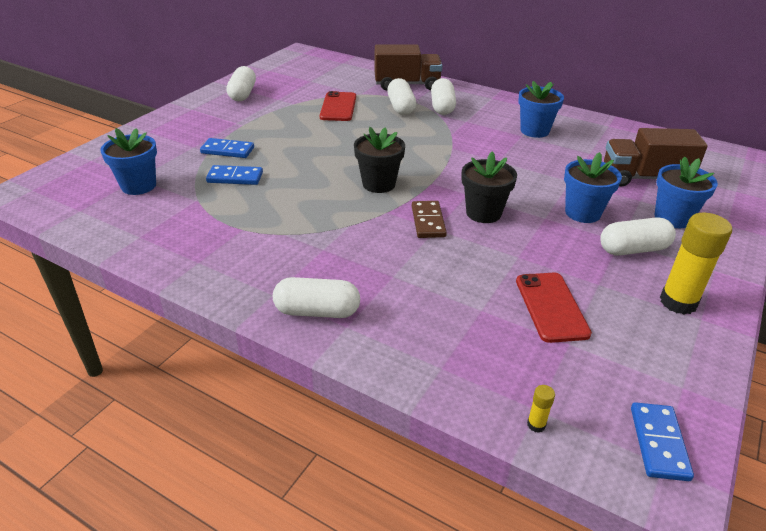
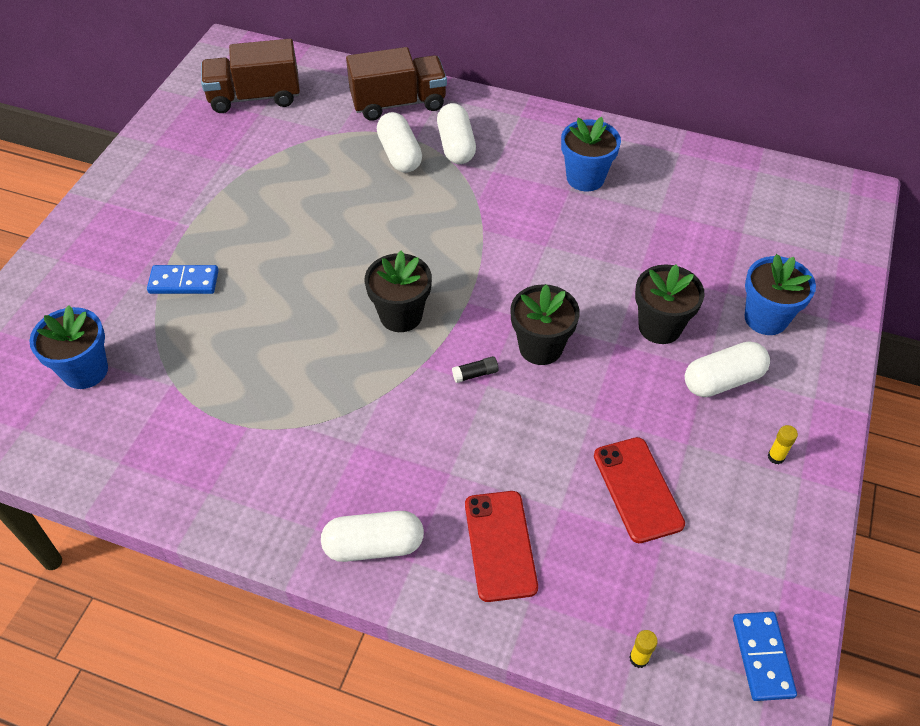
camera: 10 degrees left, 15 degrees up
blue domino [206,165,263,185] -> none
white capsule [226,66,256,101] -> none
red phone [320,91,356,121] -> red phone moved to [465,491,538,602]
brown domino [412,201,447,238] -> black glue stick [452,356,499,383]
blue flower pot [564,152,622,223] -> black flower pot [635,264,705,344]
brown truck [604,128,708,186] -> brown truck moved to [201,39,300,113]
yellow glue stick [660,213,732,315] -> yellow glue stick [768,425,798,464], size x0.42

